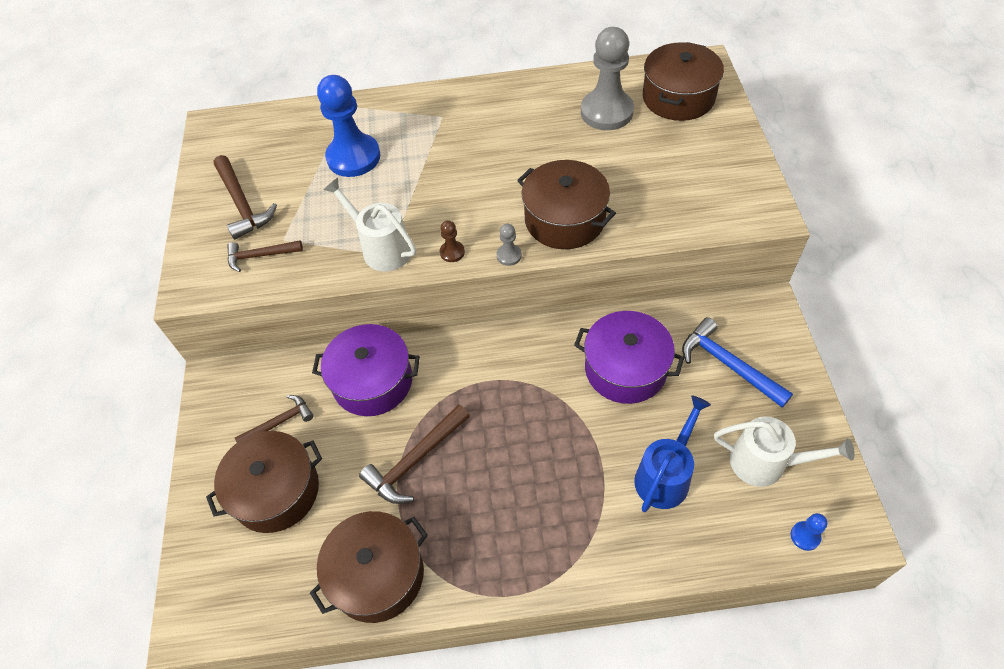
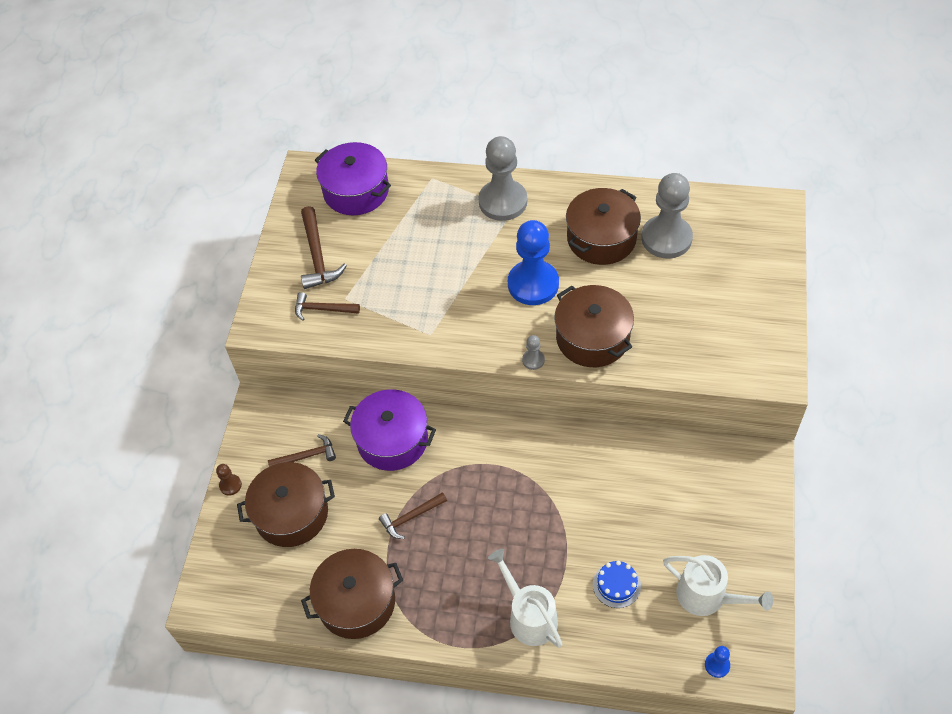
camera: 15 degrees right, 0 degrees up
blue pawn [317,75,380,177] -> blue pawn moved to [508,220,559,305]
white watering can [323,178,416,272] -> white watering can moved to [488,549,562,648]
brown hammer [359,404,470,504] -> brown hammer [379,492,447,539], size x0.65
brown pawn [440,220,465,262] -> brown pawn moved to [216,464,242,496]
purple pot [574,311,684,404] -> purple pot moved to [315,142,391,215]
blue watering can [634,396,711,512] -> blue cake [593,561,641,608]
brown pot [643,42,724,121] -> brown pot moved to [566,188,641,265]
blue hammer [682,317,793,408] -> none
none -> grey pawn [478,136,527,221]

